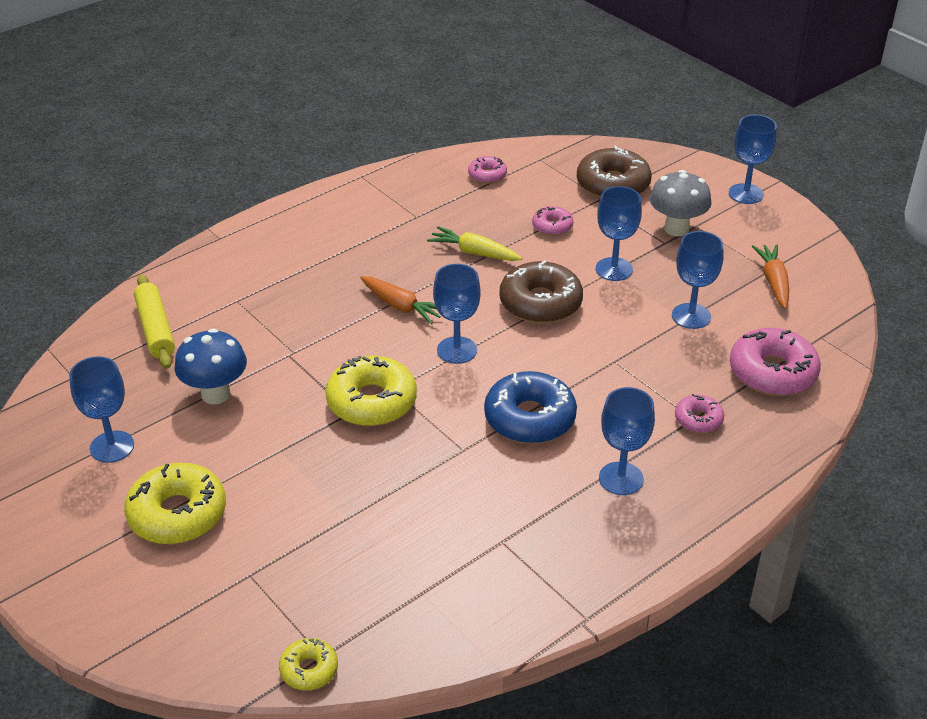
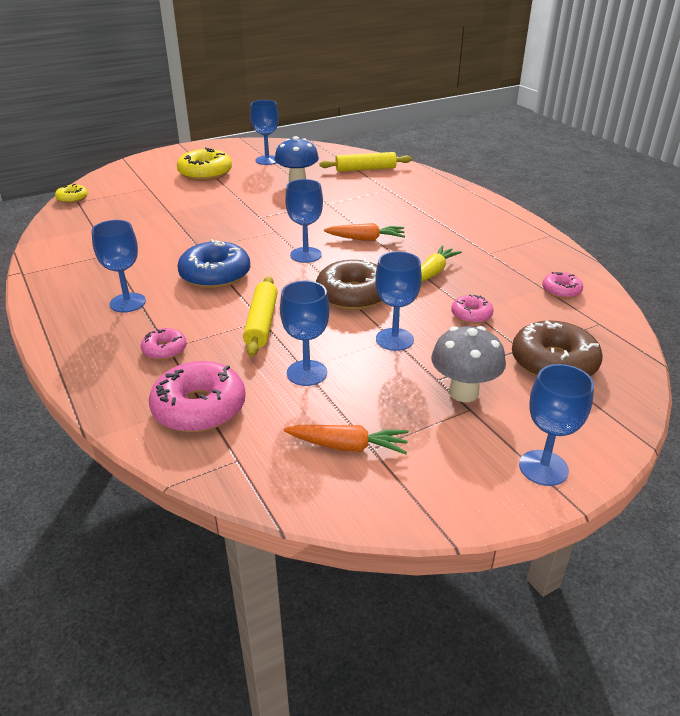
camera: 100 degrees right, 5 degrees down
yellow donut [325,356,417,426] -> none
orange carrot [360,276,441,325] -> orange carrot turned 135 degrees counterclockwise [324,223,405,241]
none -> yellow rolling pin [243,276,278,357]

